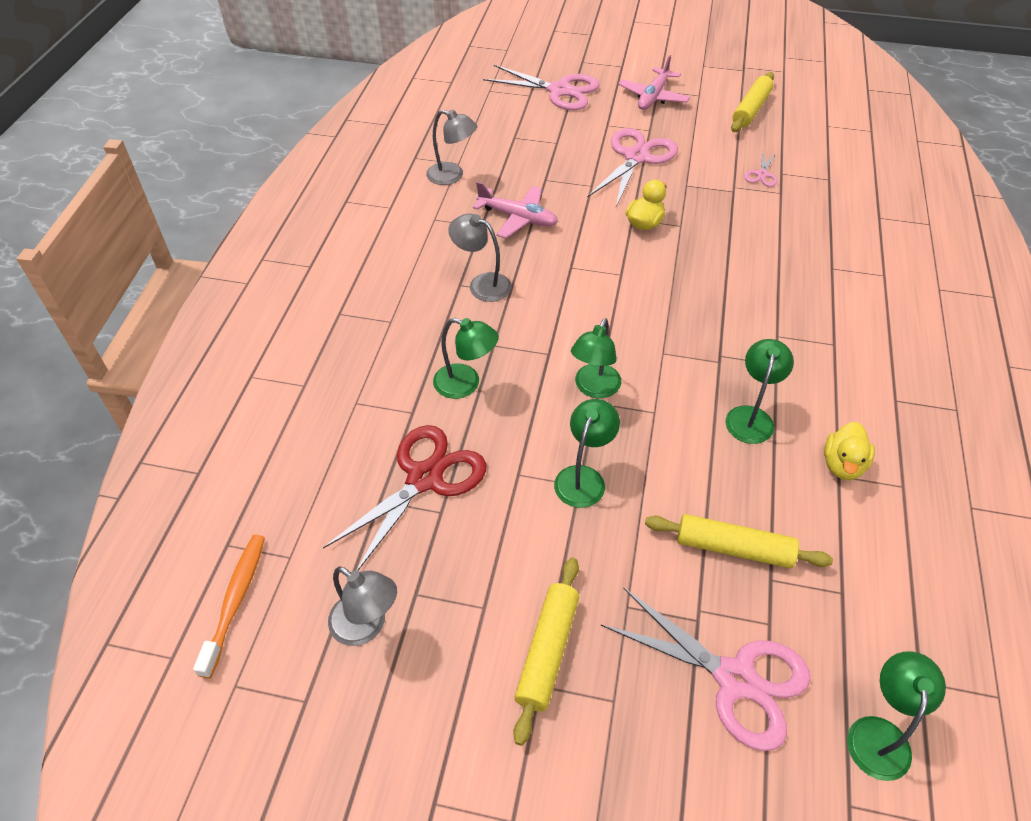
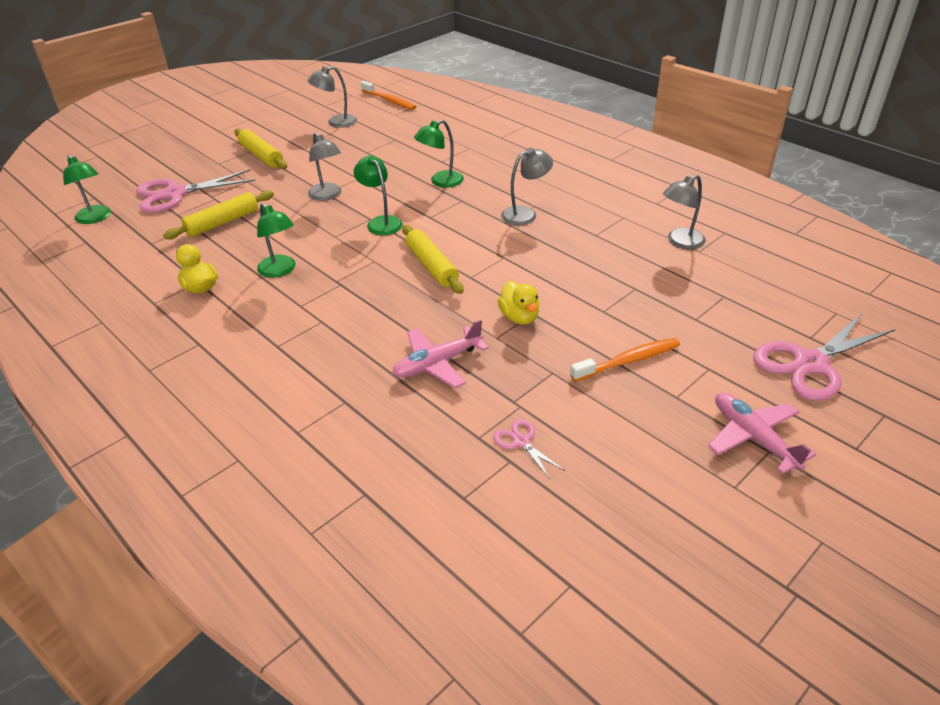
camera: 125 degrees right, 10 degrees down
red scissors [323,425,486,571] -> none
pink plane [473,181,558,238] -> pink plane moved to [392,319,489,388]
green lamp [554,399,620,508] -> grey lamp [308,132,341,201]
pink scissors [587,128,678,207] -> orange toothbrush [570,338,680,382]
yellow rolling pin [731,72,774,132] -> yellow rolling pin moved to [402,225,464,294]

